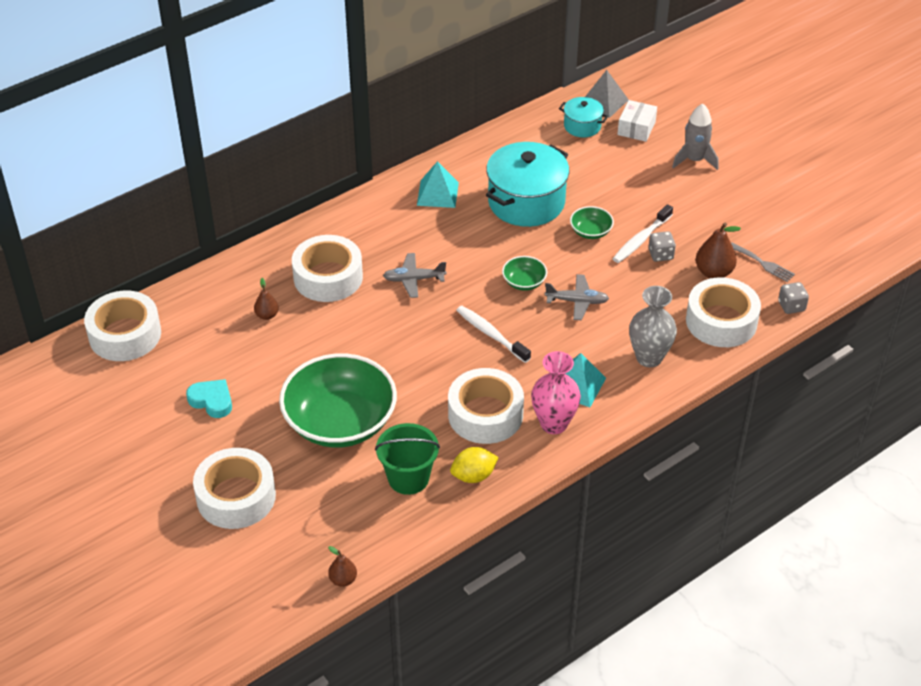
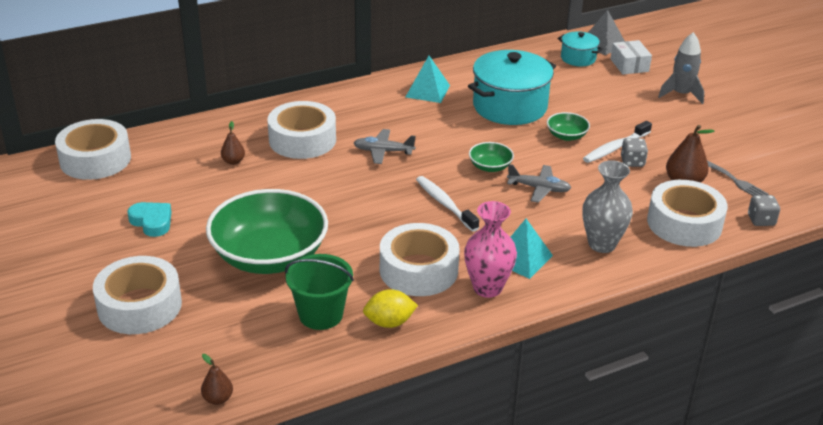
camera: 10 degrees right, 10 degrees down
white box [617,100,657,142] -> white box turned 45 degrees counterclockwise [610,40,652,74]

